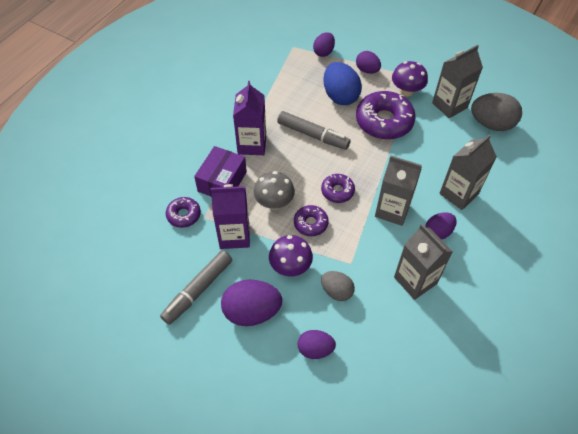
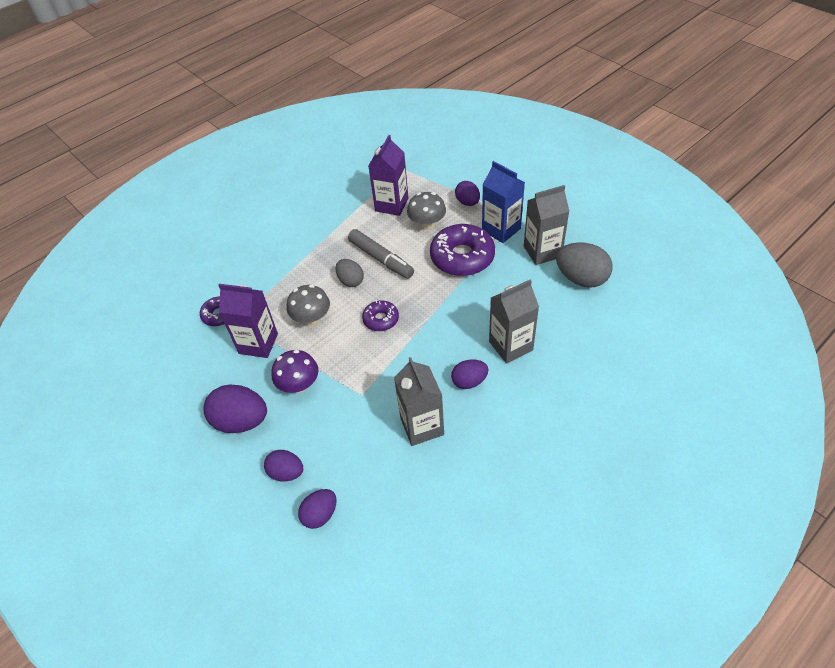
camera: 20 degrees right, 5 degrees down
grey marker [160,250,232,325] -> none
purple box [194,146,247,197] -> none
purple carton [233,81,266,155] -> purple carton moved to [368,135,408,216]
purple donut [294,205,329,236] -> none
purple egg [313,32,335,57] -> purple egg moved to [298,489,336,529]
grey egg [321,271,355,301] -> grey egg moved to [335,259,364,287]
blue egg [323,62,362,105] -> grey mushroom [407,192,446,230]
grey carton [375,155,422,226] -> none
purple mushroom [392,61,428,96] -> blue carton [482,161,525,243]

